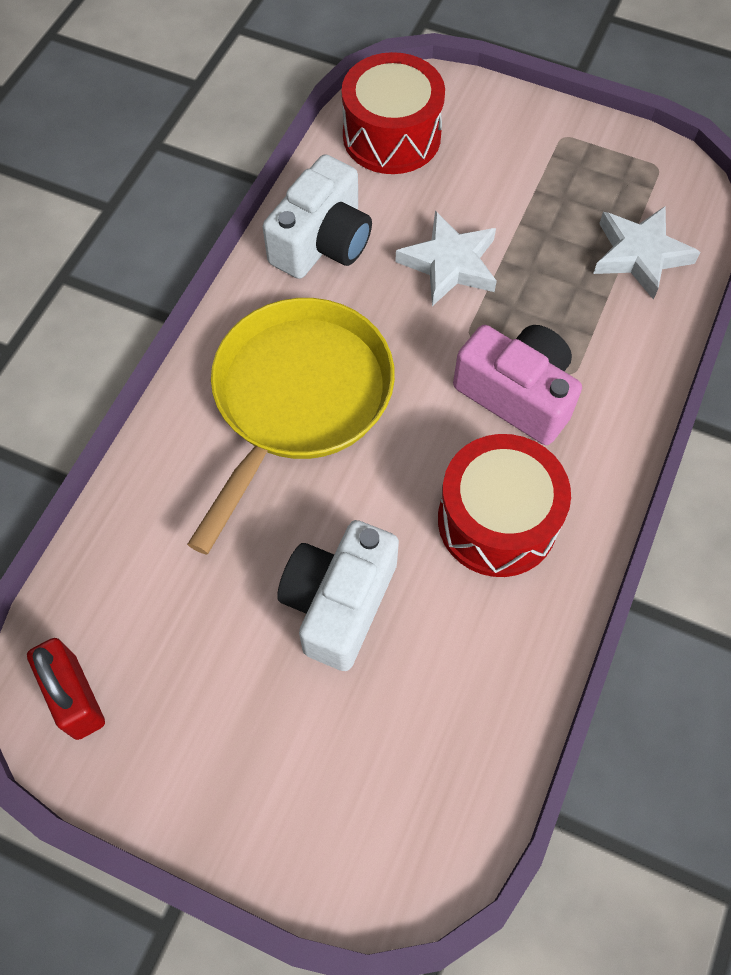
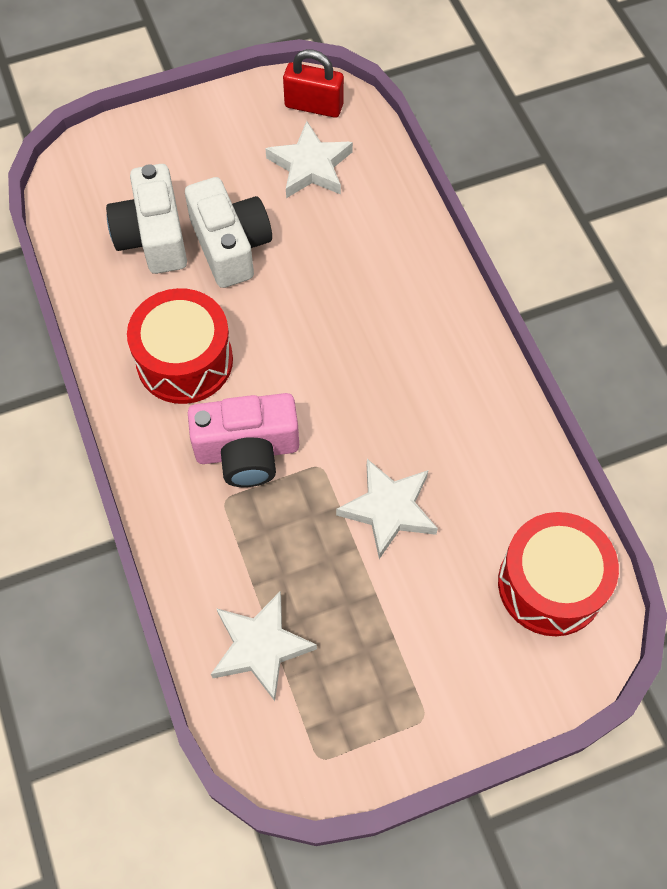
camera: 135 degrees right, 0 degrees up
yellow pan [187,298,395,555] -> none
white camera [263,154,372,279] -> white camera moved to [106,164,187,274]
none -> white star [265,121,353,198]

